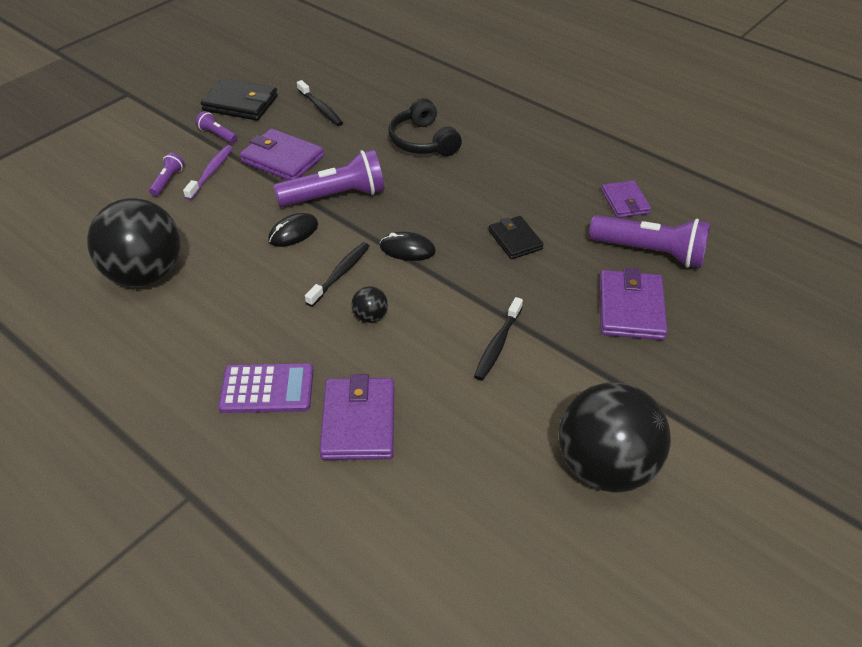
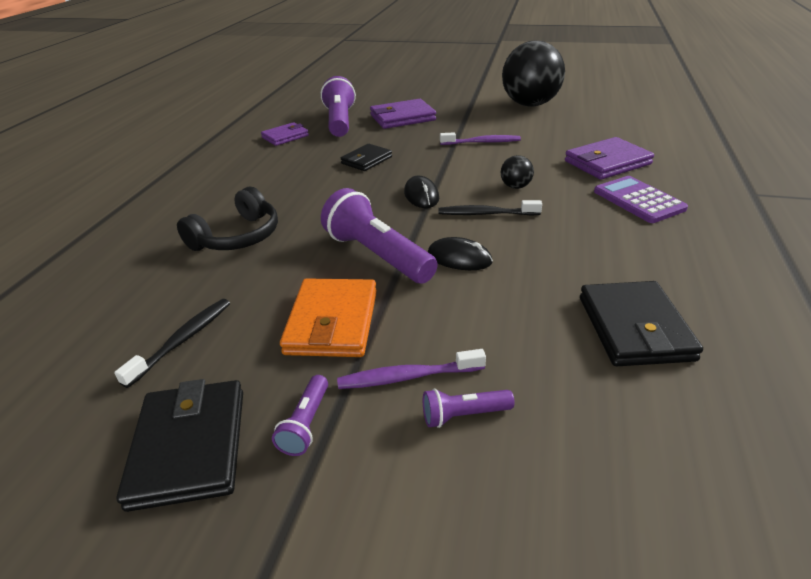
camera: 115 degrees left, 10 degrees down
black ball [87,198,181,287] -> black wallet [580,281,703,366]
purple wallet [240,128,324,180] -> orange wallet [280,278,377,357]
black toothbrush [474,297,523,380] -> purple toothbrush [440,132,521,145]

